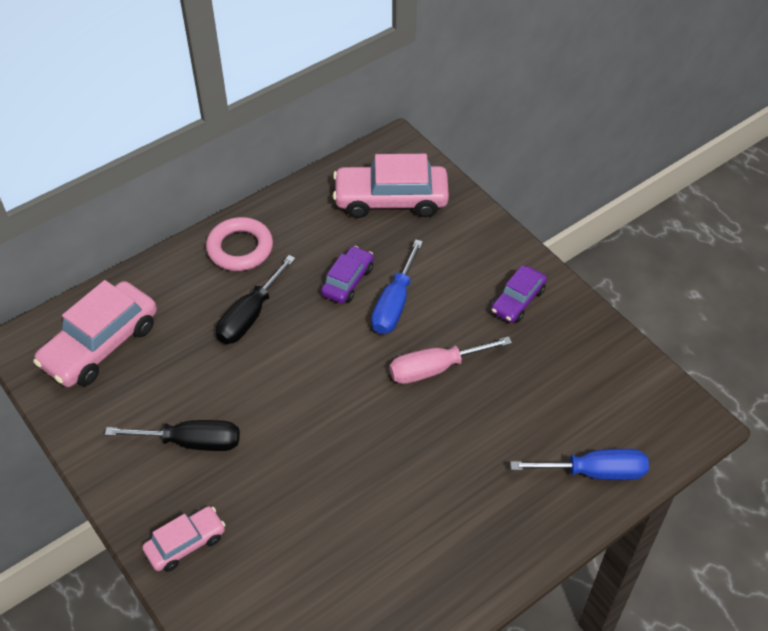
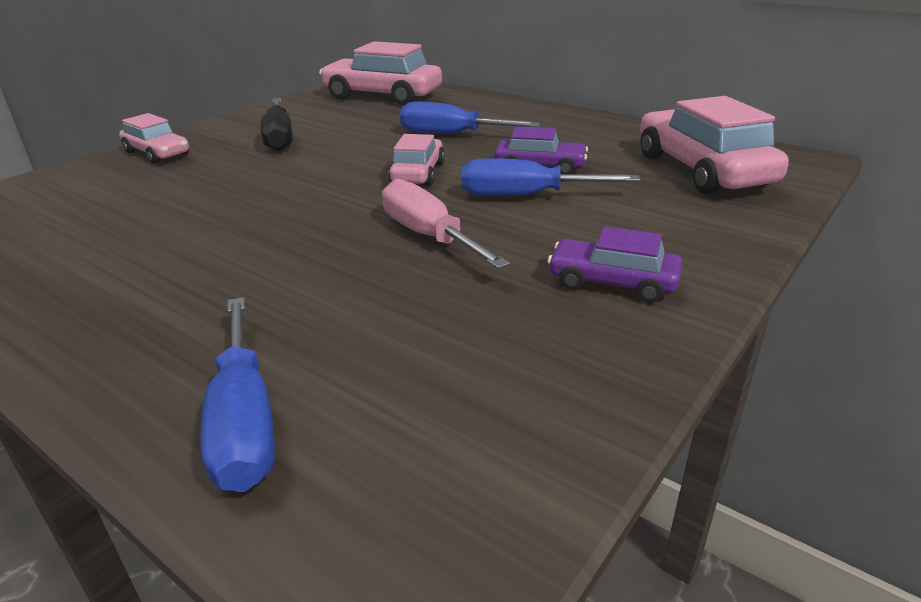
camera: 75 degrees right, 20 degrees down
pink ring [206,217,273,271] -> none
black screwdriver [216,255,296,344] -> blue screwdriver [400,102,540,134]
none -> pink car [388,134,445,186]

